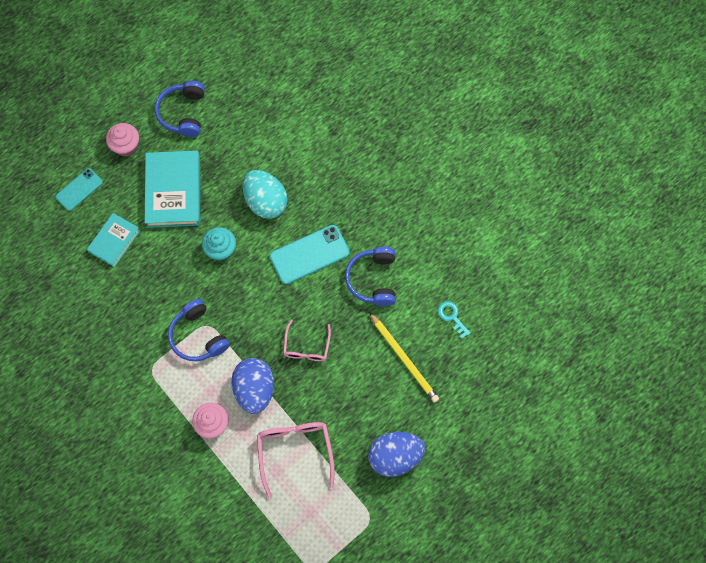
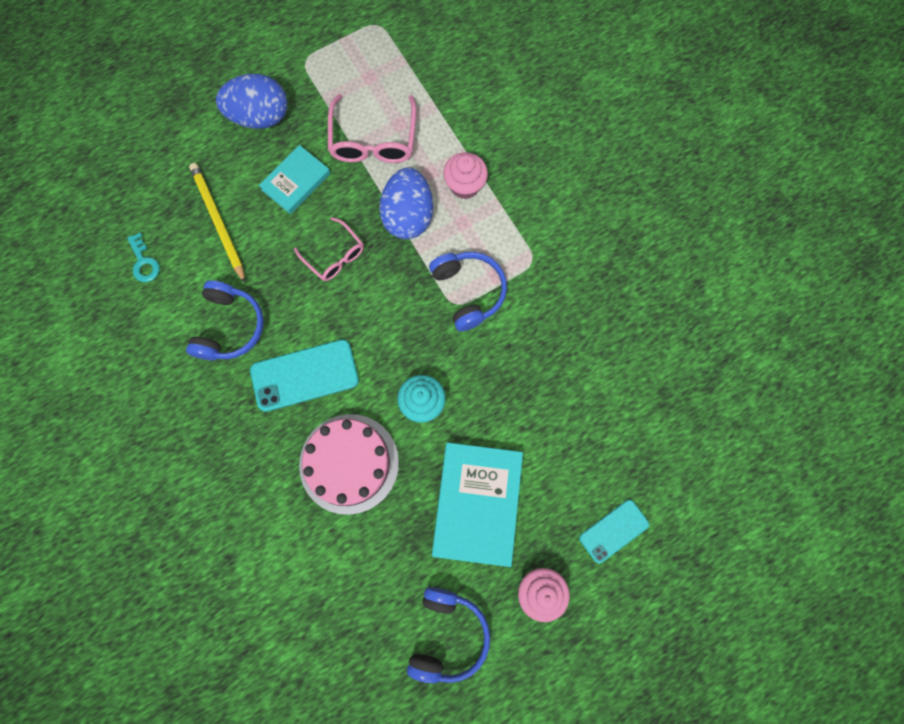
camera: 170 degrees left, 5 degrees up
turquoise book [87,213,140,267] -> turquoise book moved to [259,145,331,214]
turquoise egg [243,170,288,219] -> pink cake [299,414,399,515]
pink glasses [283,320,331,361] -> pink glasses turned 120 degrees clockwise [294,217,364,281]

